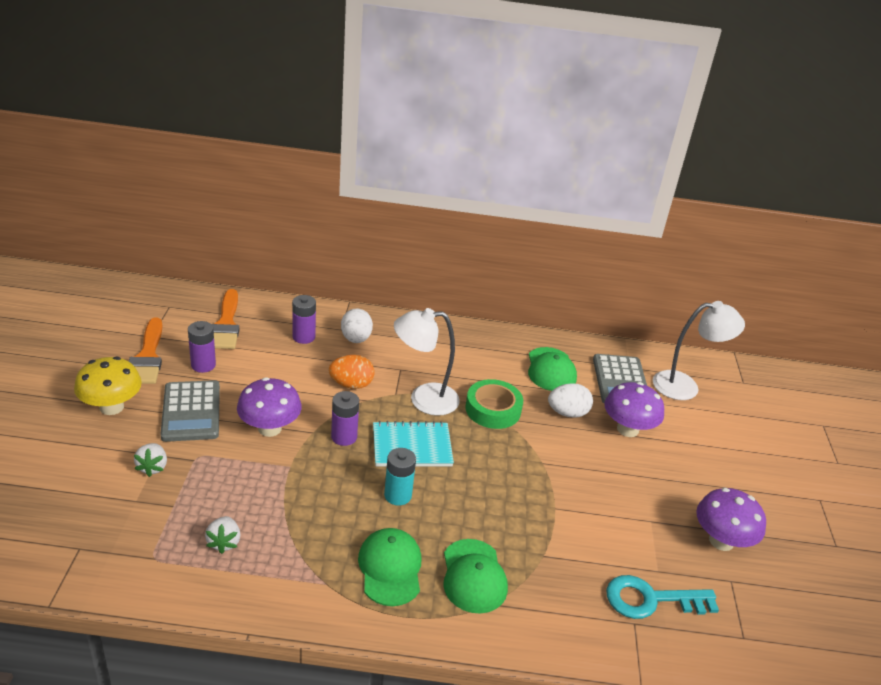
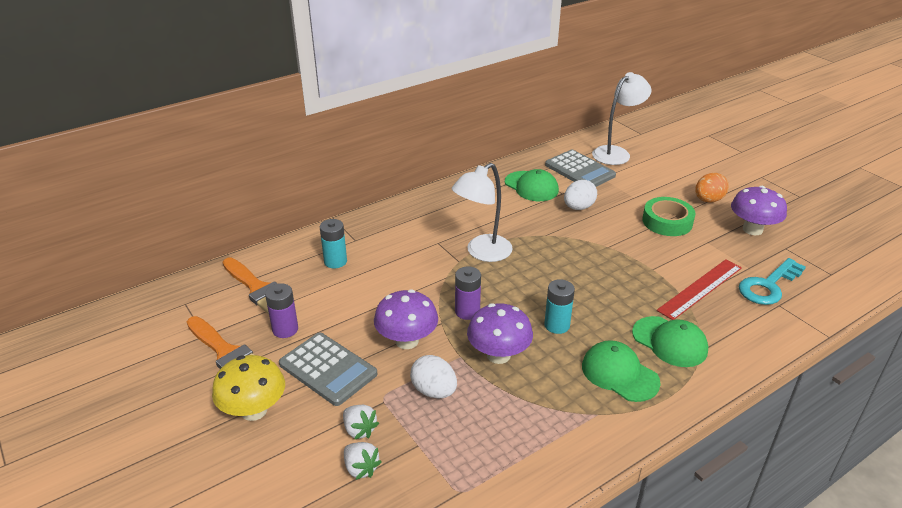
camera: 35 degrees left, 0 degrees up
white strawberry [205,516,241,554] -> white strawberry moved to [344,442,382,480]
purple battery [292,295,316,344] -> turquoise battery [320,219,347,268]
orange egg [329,355,374,389] -> orange egg moved to [695,173,729,202]
white egg [341,308,373,343] -> white egg moved to [410,355,457,399]
turquoise notebook [373,421,454,466] -> none
green tape [465,379,523,429] -> green tape moved to [642,197,696,236]
purple mushroom [604,382,664,437] -> purple mushroom moved to [467,303,533,364]
none -> red ruler [657,259,742,320]

